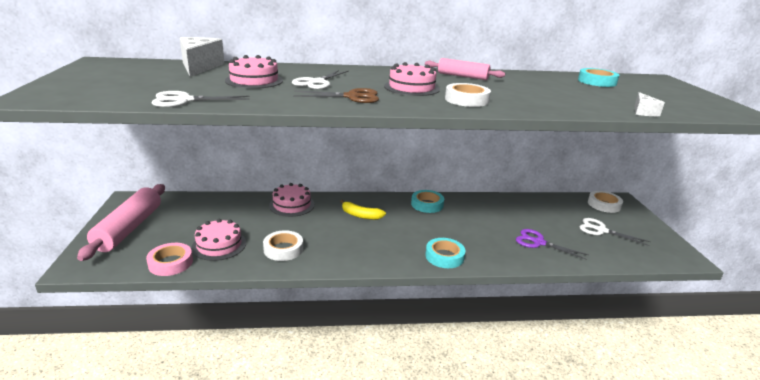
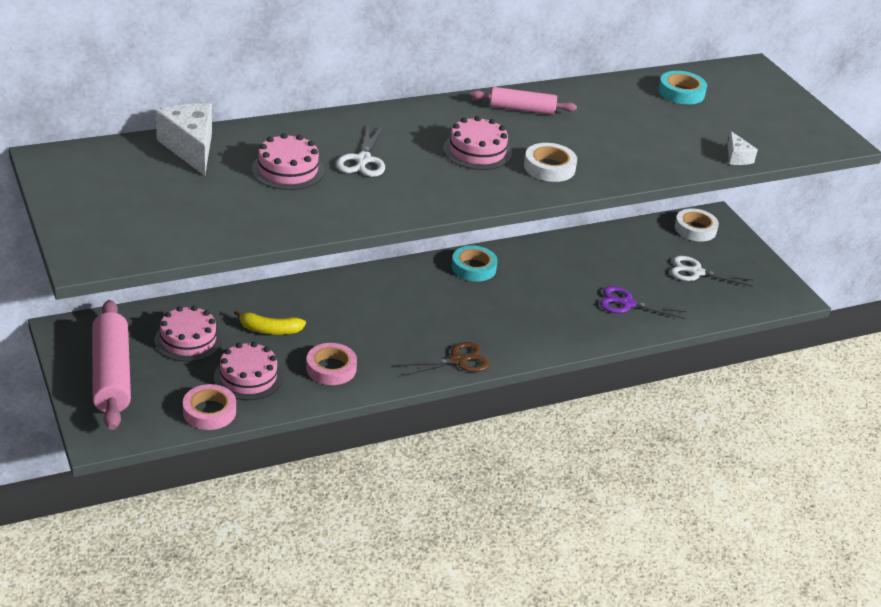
camera: 20 degrees left, 10 degrees up
white scissors [152,91,250,107] -> none
white tape [263,230,303,261] -> pink tape [306,343,357,385]
pink cake [269,183,315,217] -> pink cake moved to [154,306,222,362]
brown scissors [293,88,379,103] -> brown scissors moved to [397,342,490,376]
yellow banana [340,200,386,220] -> yellow banana moved to [234,310,306,335]
turquoise tape [425,238,465,268] -> none

